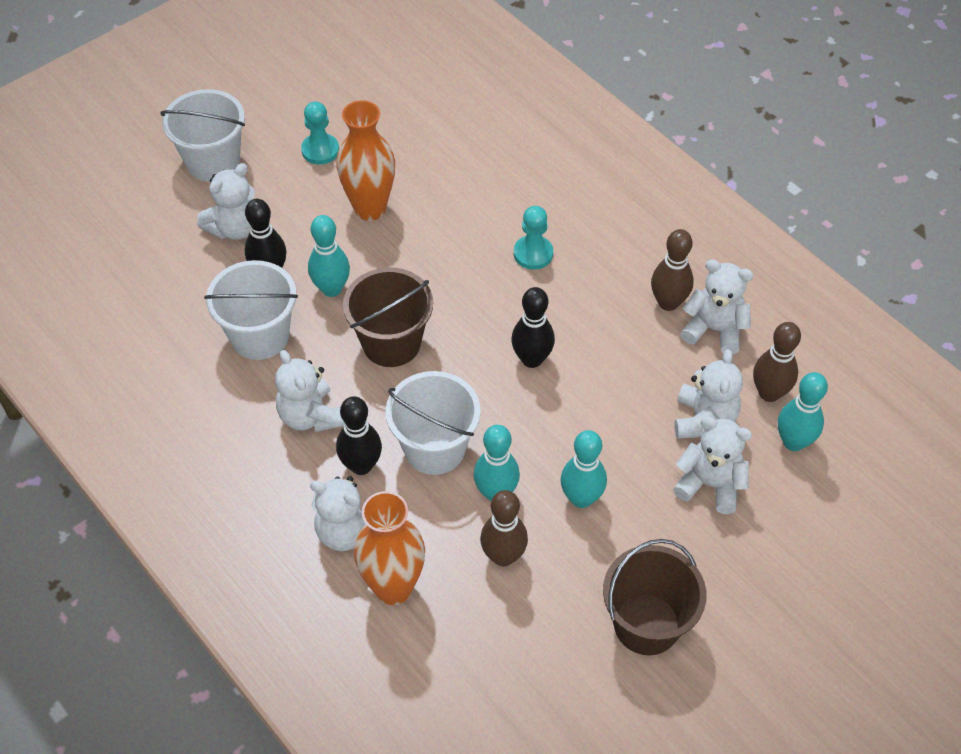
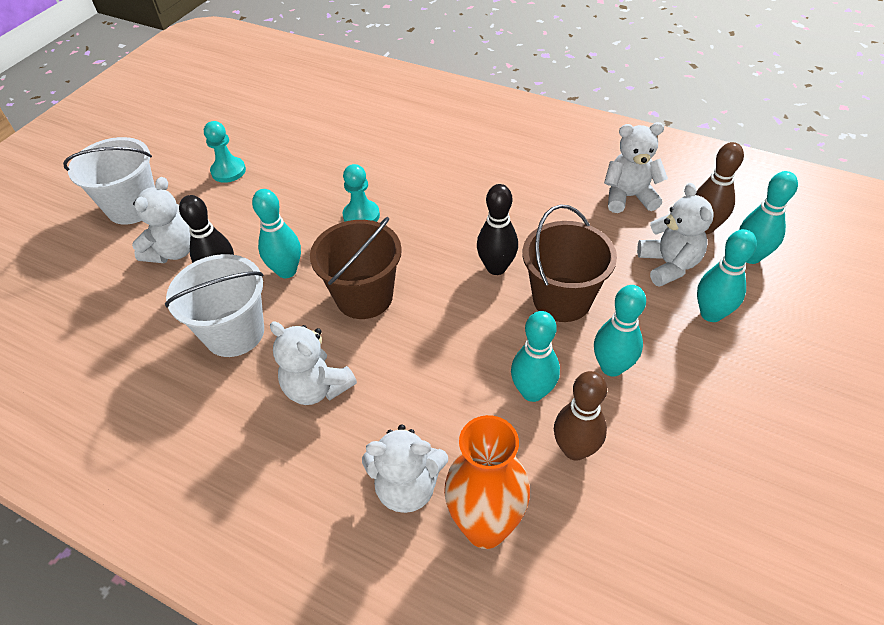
camera: 20 degrees left, 5 degrees down
orange vase [336,100,395,221] -> none
black bowling pin [336,396,382,475] -> none
white bucket [385,371,481,475] -> none
turquoise pawn [514,206,553,270] -> turquoise pawn moved to [342,164,380,222]
brown bucket [603,539,706,655] -> brown bucket moved to [522,204,617,322]
brown bowling pin [651,229,694,311] -> none
white teddy bear [673,416,752,514] -> turquoise bowling pin [697,229,757,322]

